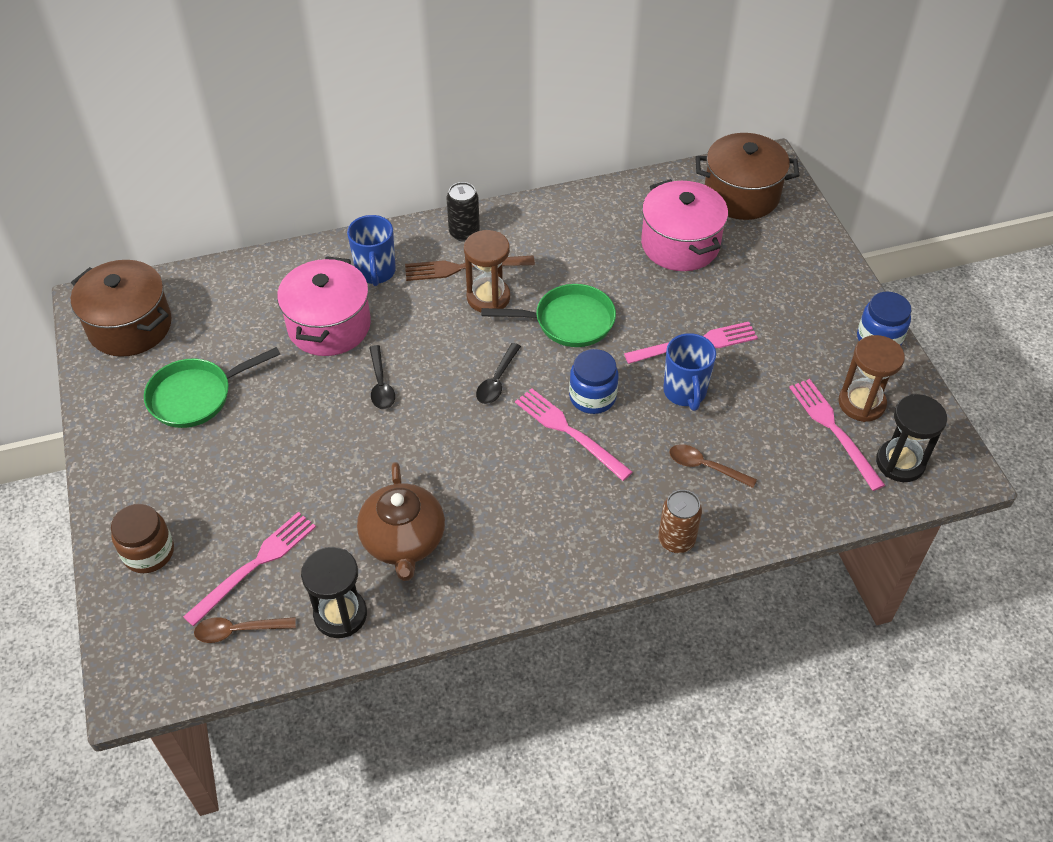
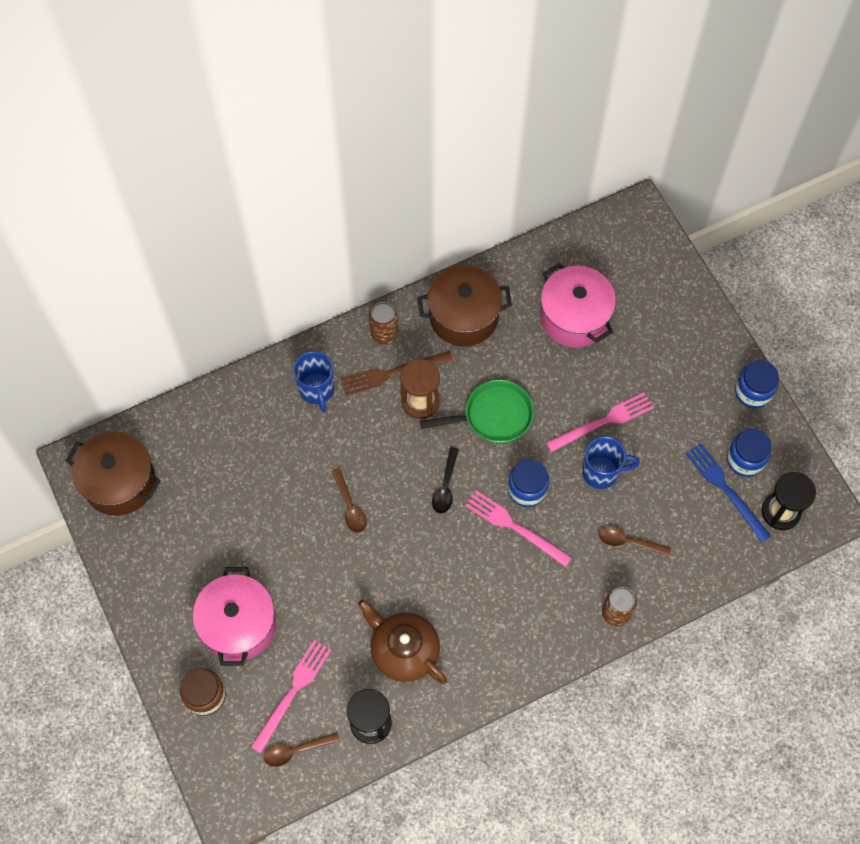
camera: 10 degrees left, 15 degrees up
green pan [144,347,280,428] -> none
pink pot [277,256,371,356] -> pink pot moved to [192,567,276,666]
brown teapot [357,462,445,581] -> brown teapot turned 150 degrees clockwise [358,599,447,684]
black spoon [369,345,395,409] -> brown spoon [331,468,367,533]
black can [446,182,480,242] -> brown can [369,302,398,345]
blue mug [663,333,716,411] -> blue mug turned 75 degrees counterclockwise [582,436,640,489]
brown pot [695,133,800,220] -> brown pot moved to [417,265,512,347]
pink fork [789,379,885,491] -> blue fork [686,443,771,543]
brown hourglass [838,335,905,422] -> blue jar [727,429,771,477]

